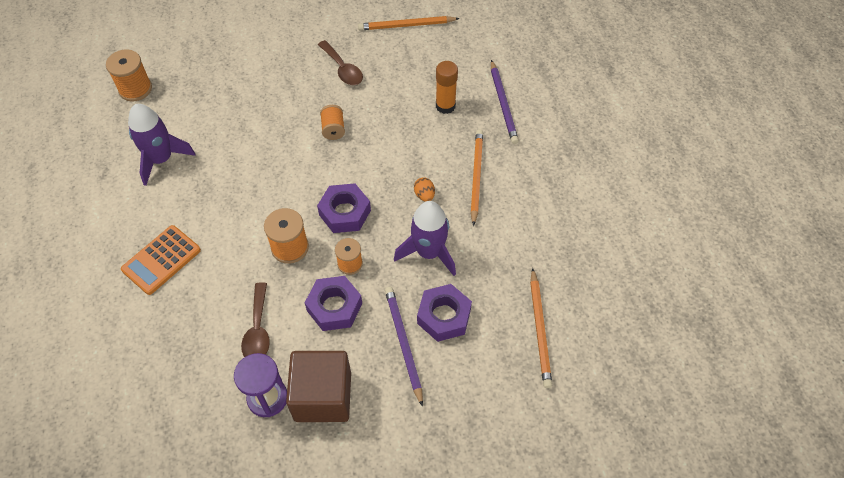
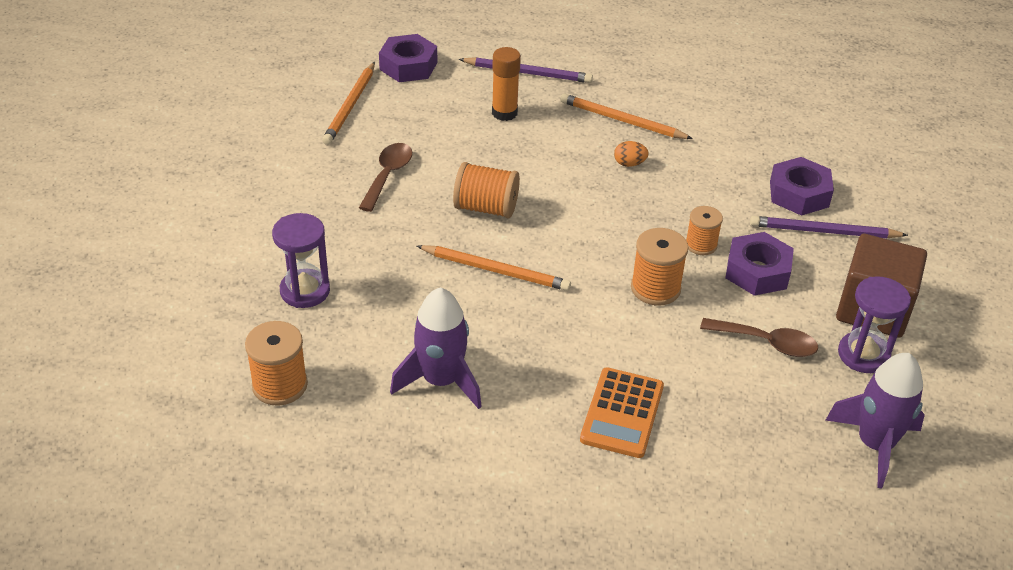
camera: 70 degrees left, 15 degrees down
orange calculator [121,225,201,295] -> orange calculator turned 45 degrees clockwise [580,367,664,458]
purple nut [317,183,371,233] -> purple nut moved to [379,34,437,82]
brown spoon [318,40,363,85] -> brown spoon turned 60 degrees counterclockwise [359,143,412,212]
orange spool [320,105,345,140] -> orange spool [453,162,520,219], size x1.50
purple rocket [394,201,456,276] -> purple rocket moved to [825,353,925,488]
orange pencil [530,268,552,388] -> orange pencil moved to [417,245,571,291]
none -> purple hourglass [272,213,330,308]

